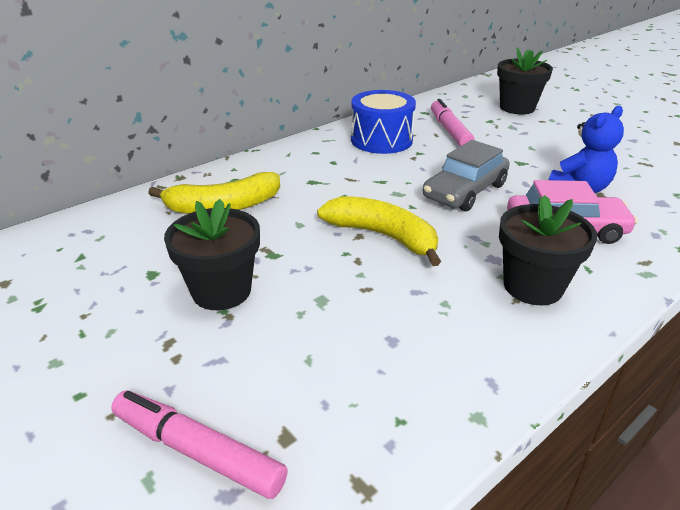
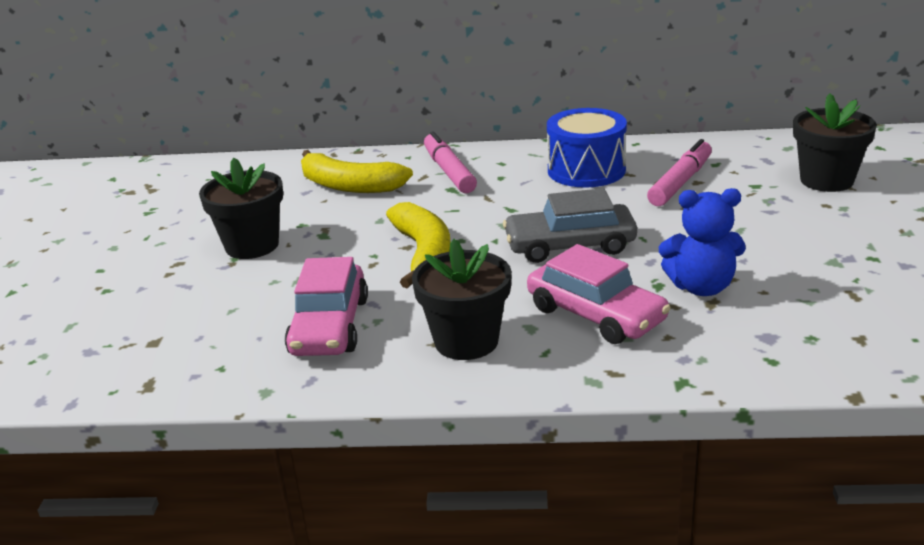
camera: 45 degrees right, 5 degrees down
pink marker [111,390,288,499] -> pink marker moved to [424,131,477,193]
none -> pink car [285,257,368,356]

